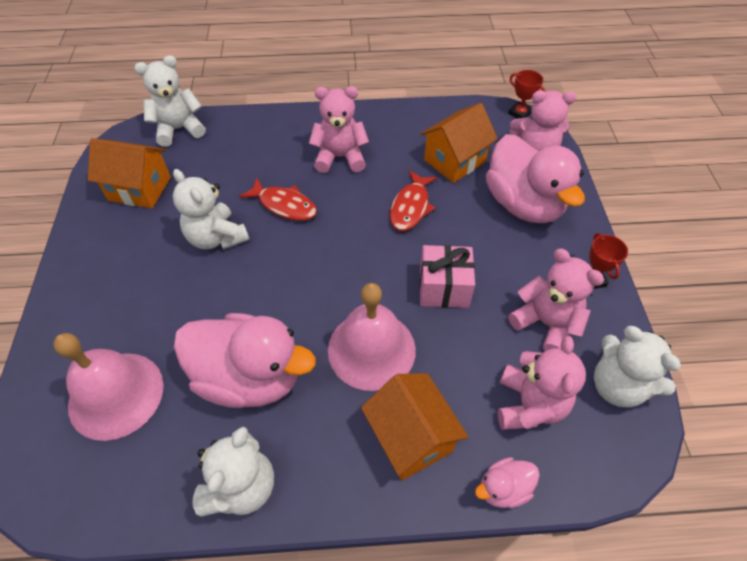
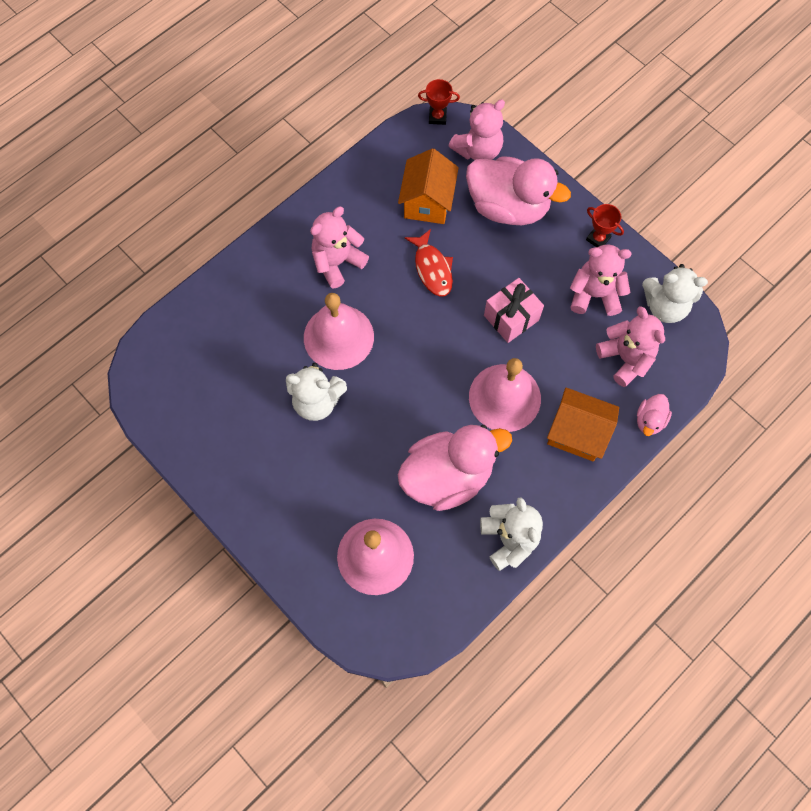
camera: 40 degrees left, 15 degrees up
orange house [88,138,171,208] -> none
white teddy bear [134,55,206,147] -> none
red fish [239,178,317,221] -> pink bell [304,293,374,370]

